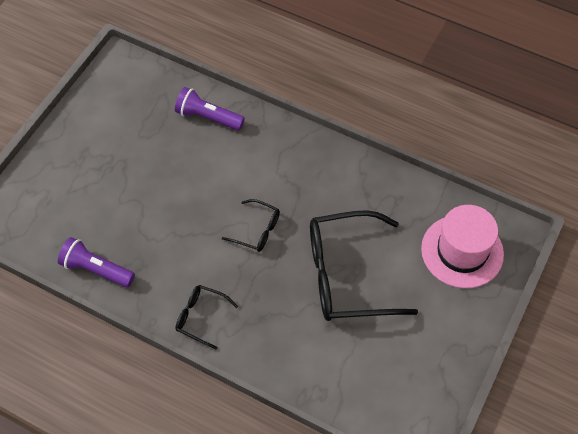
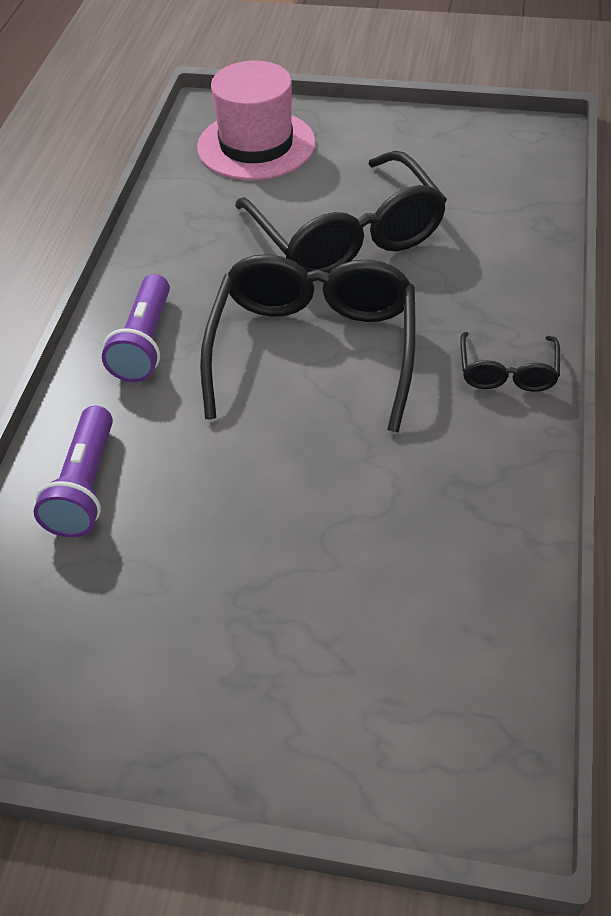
camera: 105 degrees left, 10 degrees down
purple flashlight [58,237,135,287] -> purple flashlight moved to [102,274,170,382]
black glasses [222,199,280,252] -> black glasses [200,254,416,432], size x2.12

